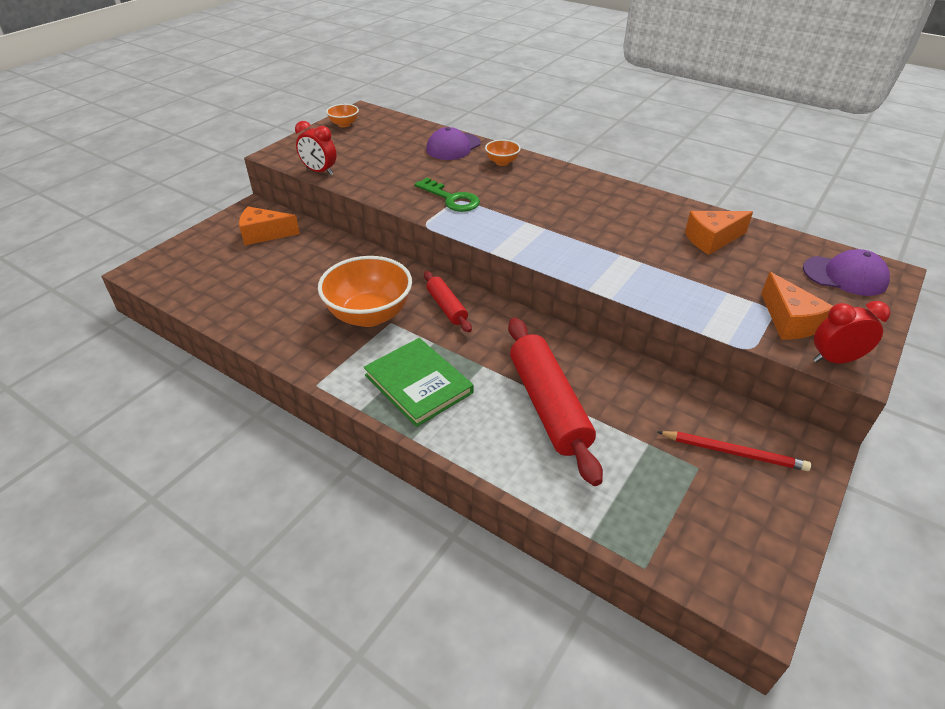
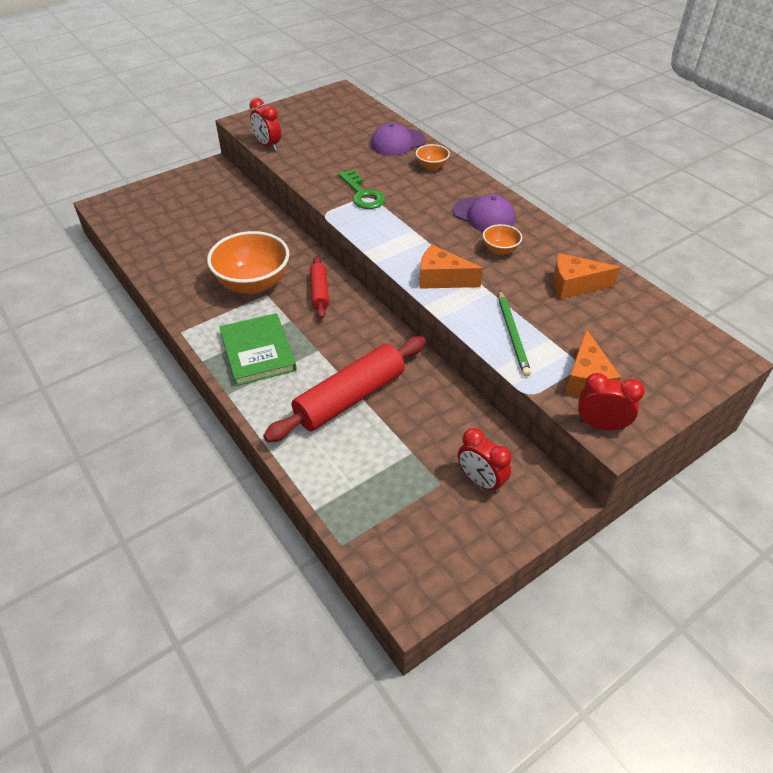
camera: 20 degrees right, 5 degrees up
orange cheese [239,206,300,245] -> orange cheese moved to [419,245,483,289]
orange bowl [326,104,359,127] -> orange bowl moved to [483,224,522,255]
red rolling pin [508,318,603,486] -> red rolling pin turned 45 degrees clockwise [263,336,426,442]
red pencil [658,431,811,471] -> red clock [458,428,511,494]
purple cap [803,249,890,296] -> purple cap moved to [453,194,515,232]
none -> green pencil [499,290,531,377]

